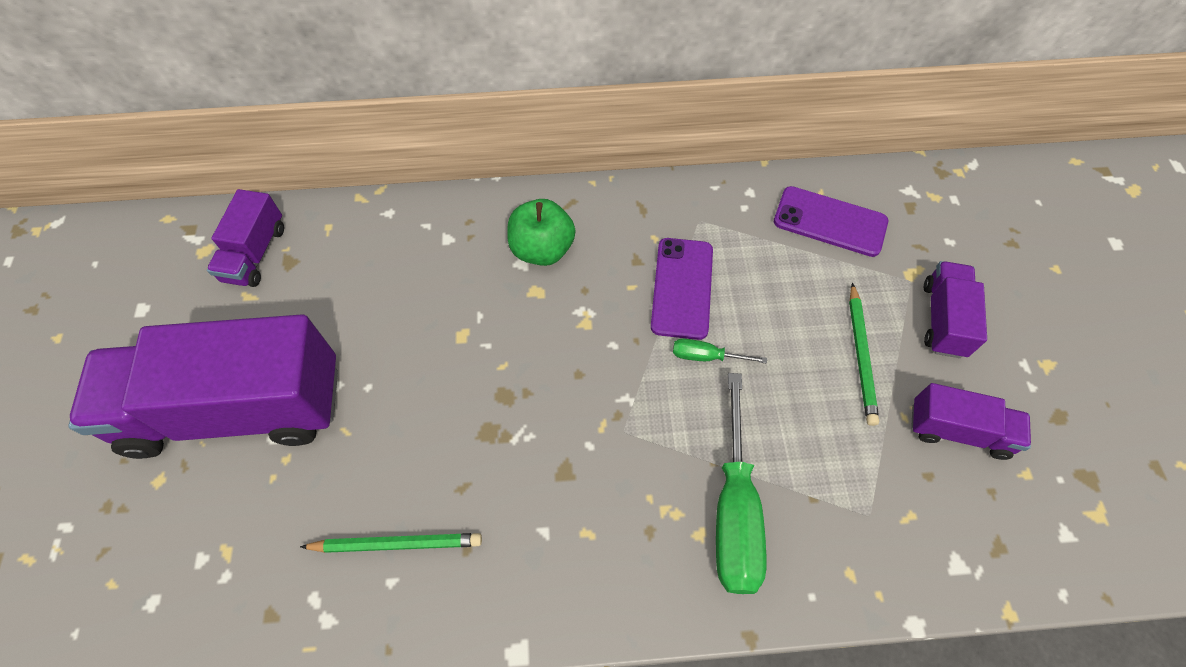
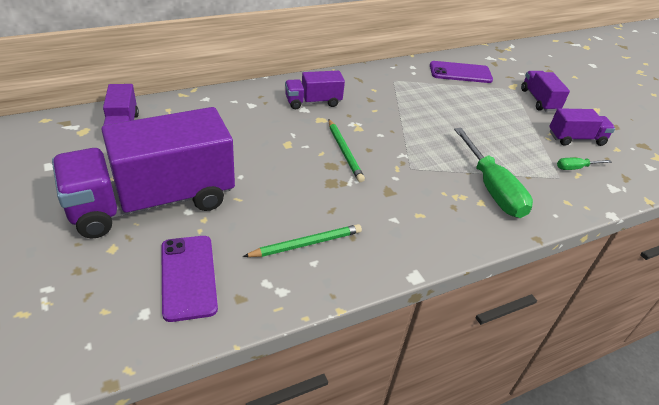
camera: 25 degrees left, 20 degrees down
green apple [507,199,575,266] -> purple truck [285,71,345,109]
purple phone [651,238,713,340] -> purple phone moved to [161,236,218,322]
green screwdriver [673,339,767,364] -> green screwdriver moved to [557,158,612,170]
green pencil [849,283,879,426] -> green pencil moved to [328,119,365,182]

